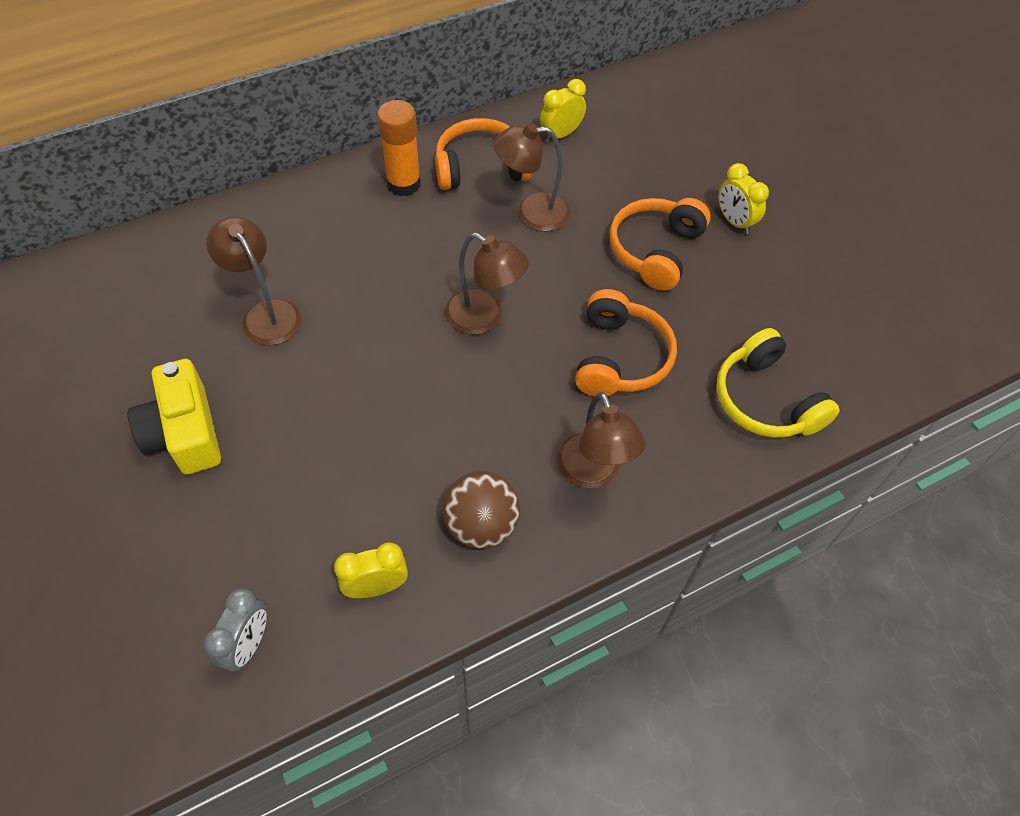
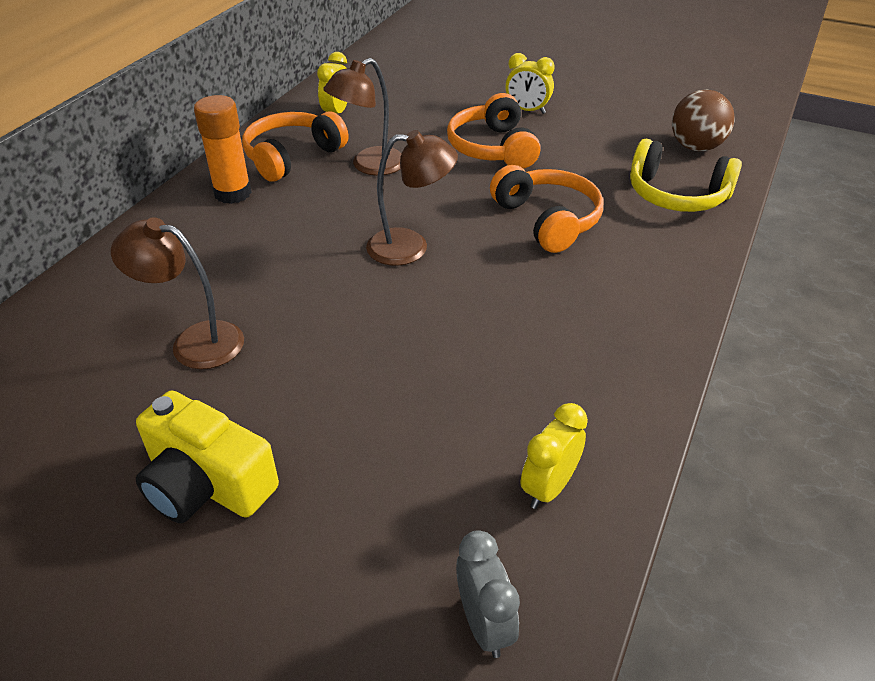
camera: 35 degrees left, 15 degrees down
brown ball [443,471,520,549] -> brown ball moved to [672,90,735,151]
brown lamp [557,392,645,488] -> none

